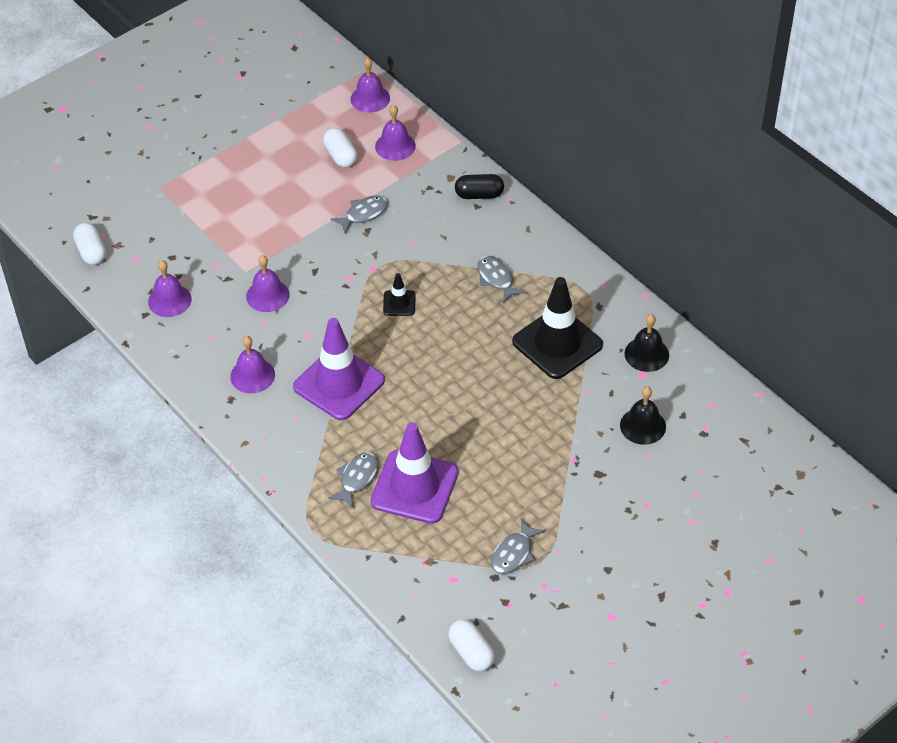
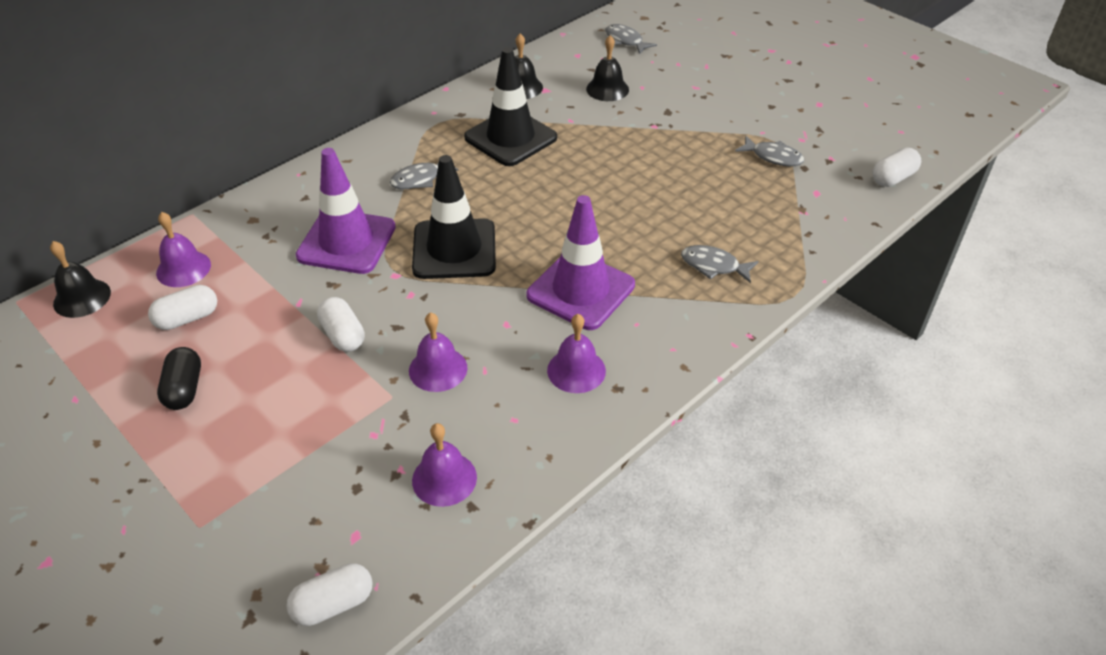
camera: 95 degrees left, 5 degrees down
grey fish [330,196,388,234] -> grey fish moved to [605,24,657,54]
purple bell [351,57,390,113] -> black bell [50,241,111,318]
purple traffic cone [371,423,458,524] -> purple traffic cone moved to [296,148,396,274]
black traffic cone [383,273,416,316] -> black traffic cone [412,155,496,279], size x2.15
black capsule [455,174,504,199] -> black capsule moved to [157,347,201,410]
none -> white capsule [317,297,364,352]

